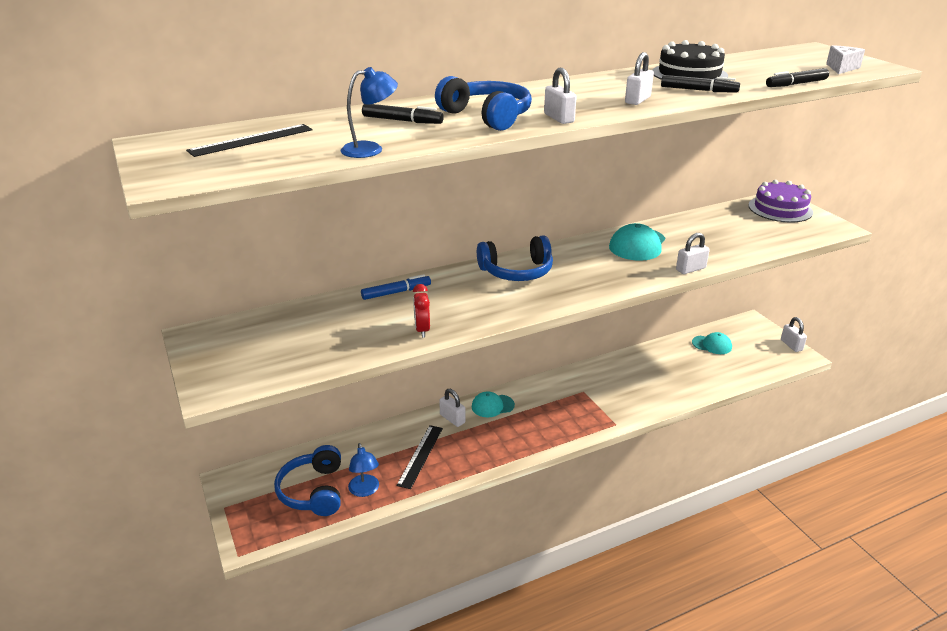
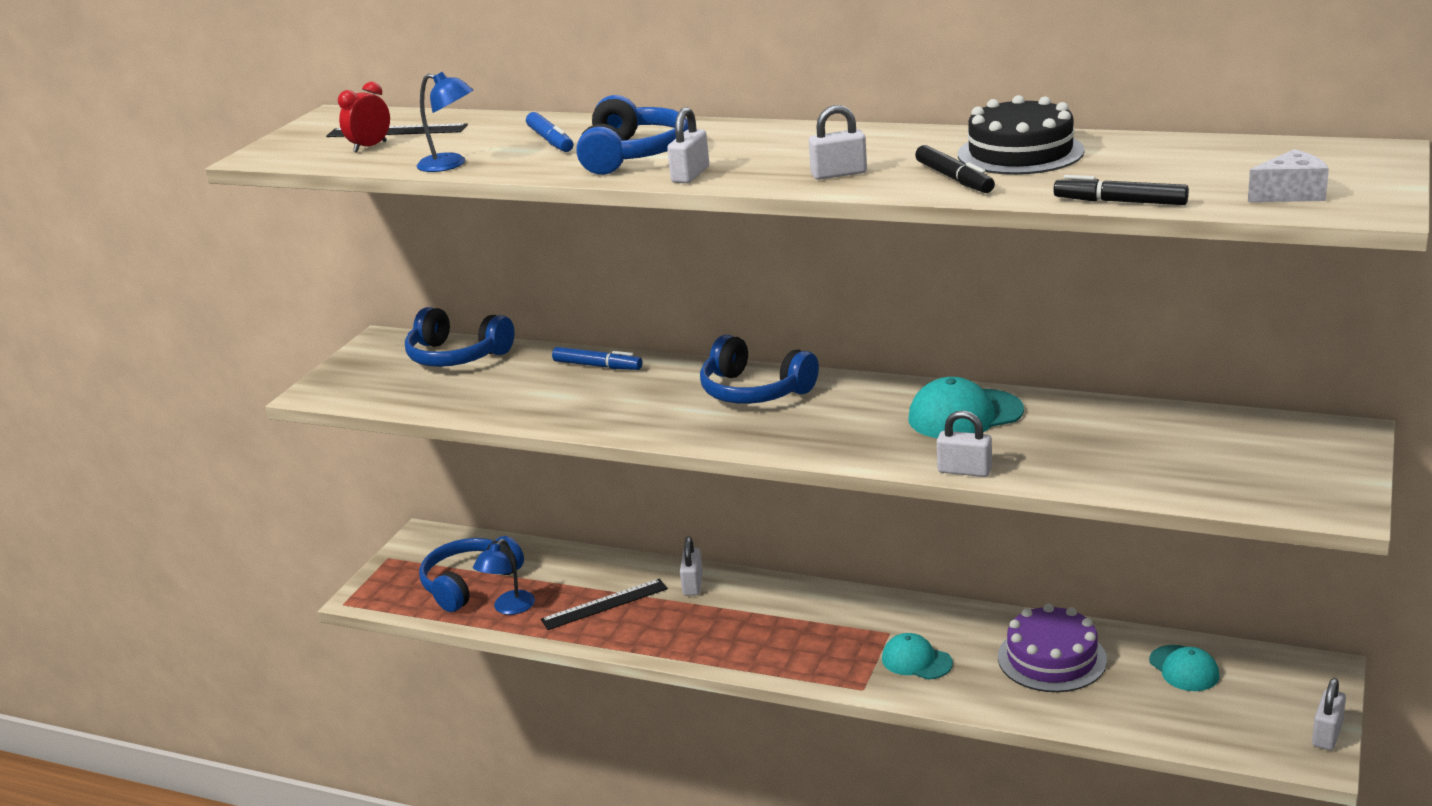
camera: 50 degrees right, 5 degrees down
black marker [362,104,444,124] -> blue marker [526,112,573,152]
red clock [413,284,430,338] -> red clock moved to [338,82,390,153]
turquoise cap [472,391,515,417] -> turquoise cap moved to [882,633,953,680]
purple cake [748,180,813,223] -> purple cake moved to [998,604,1107,692]
none -> blue headphones [405,307,515,367]

